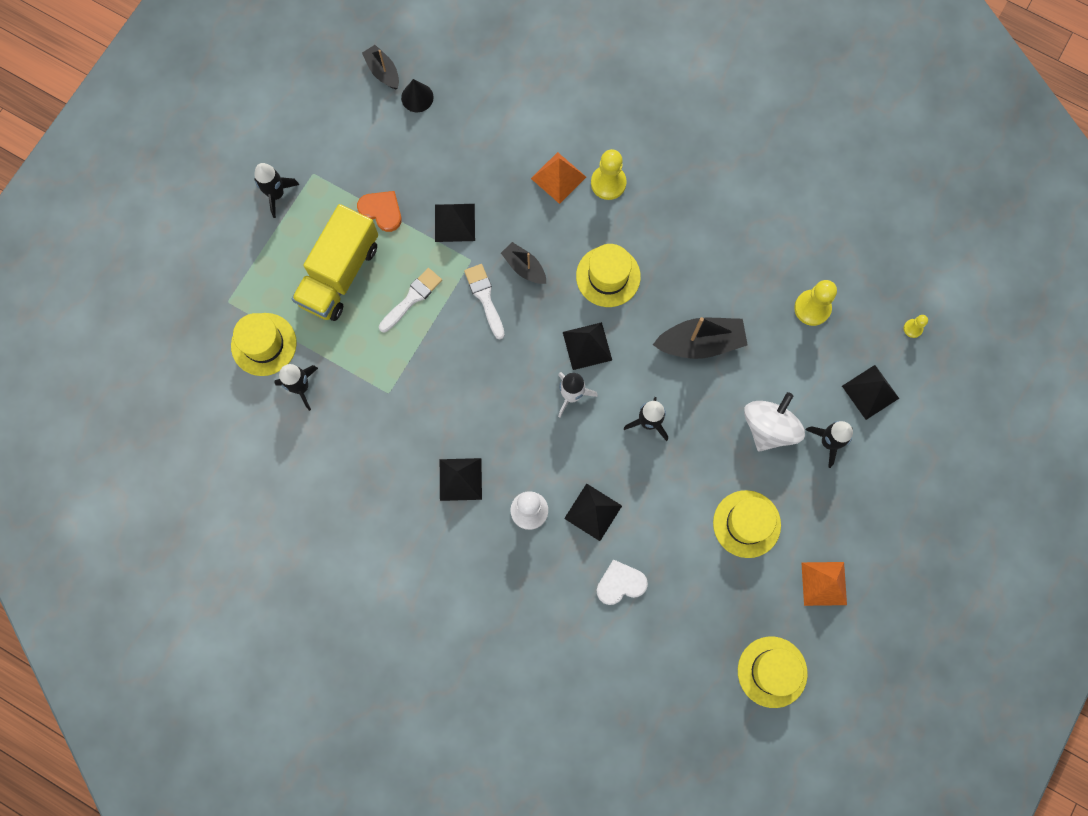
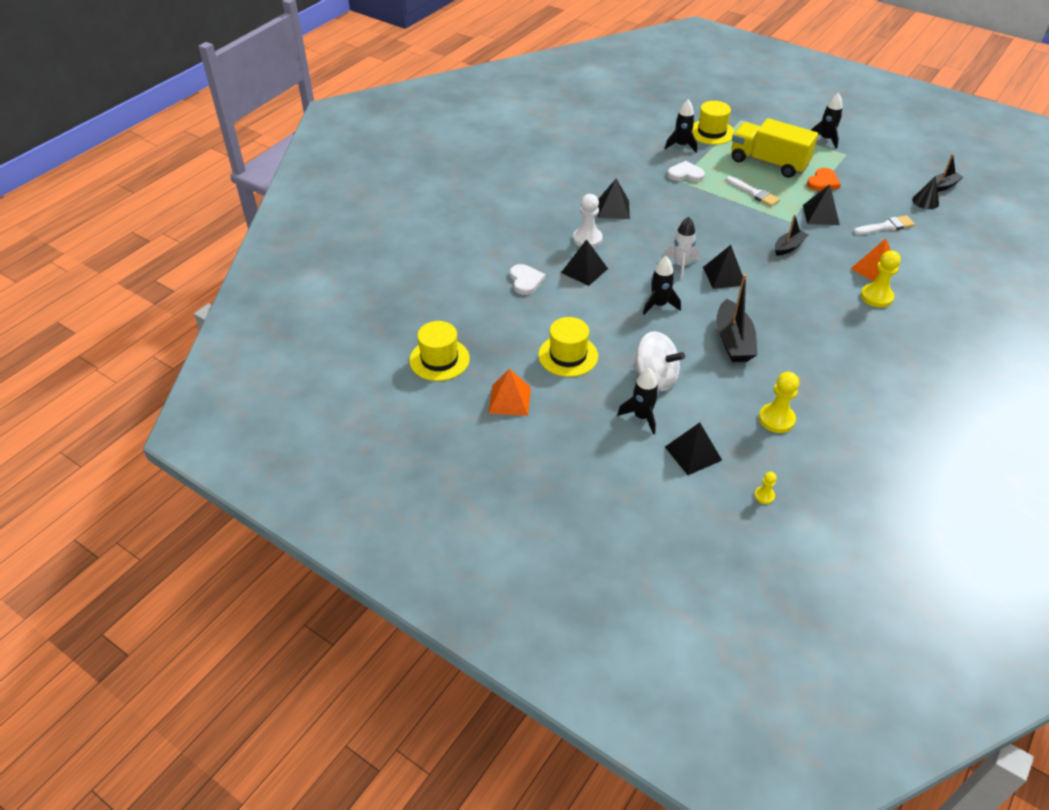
camera: 95 degrees right, 30 degrees down
white brush [464,264,505,339] -> white brush moved to [853,215,915,235]
yellow hat [576,244,641,307] -> none
none -> white heart [667,161,705,182]

